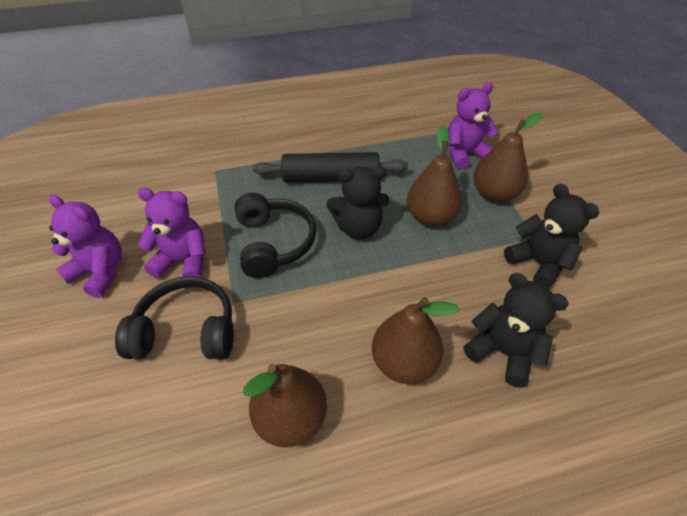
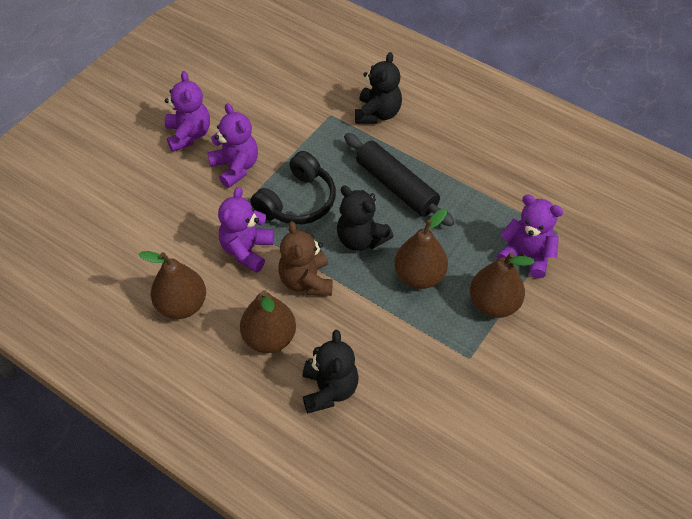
camera: 50 degrees right, 5 degrees up
black headphones [115,276,234,360] -> none
black teddy bear [504,184,599,289] -> black teddy bear moved to [355,52,402,124]
none -> purple teddy bear [218,187,274,272]
none -> brown teddy bear [278,221,333,296]

